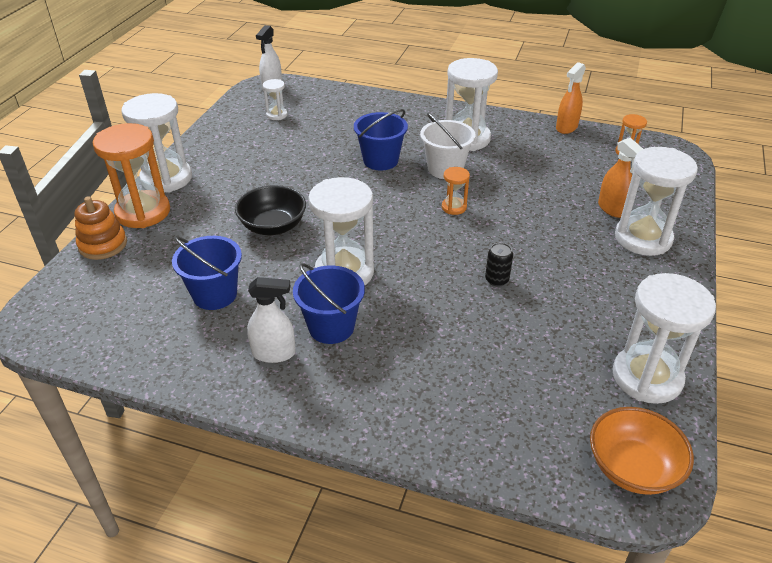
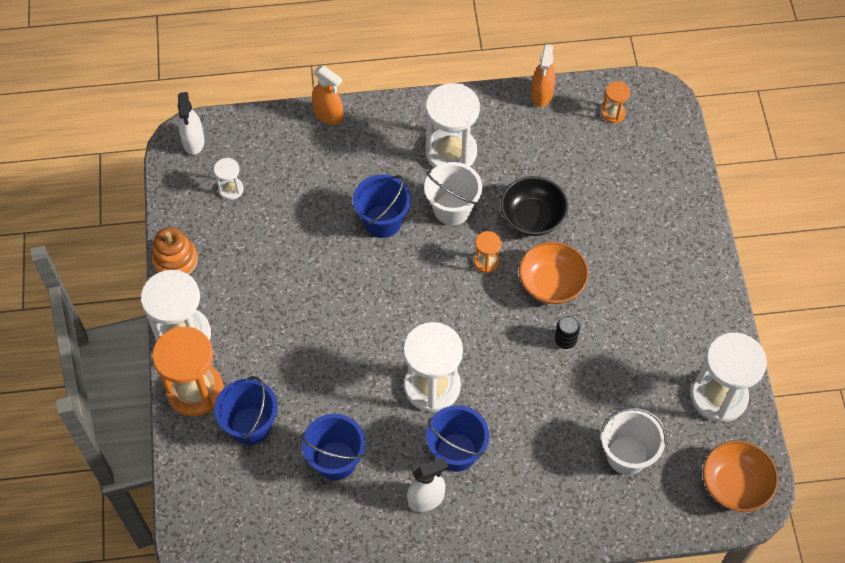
camera: 25 degrees left, 20 degrees up
orange stacking toy [75,196,127,260] -> orange stacking toy moved to [152,227,198,275]
black bowl [235,185,306,235] -> black bowl moved to [500,176,568,236]
orange spray bottle [598,138,643,218] -> orange spray bottle moved to [312,65,343,125]
white hourglass [615,147,698,256] -> none
none -> blue bucket [214,376,278,445]
none -> orange bowl [519,242,589,304]
none -> white bucket [600,407,667,475]

